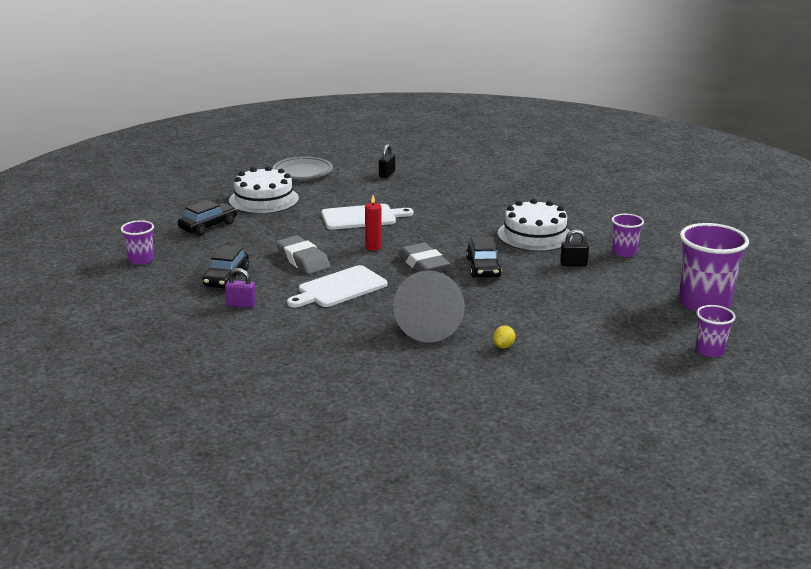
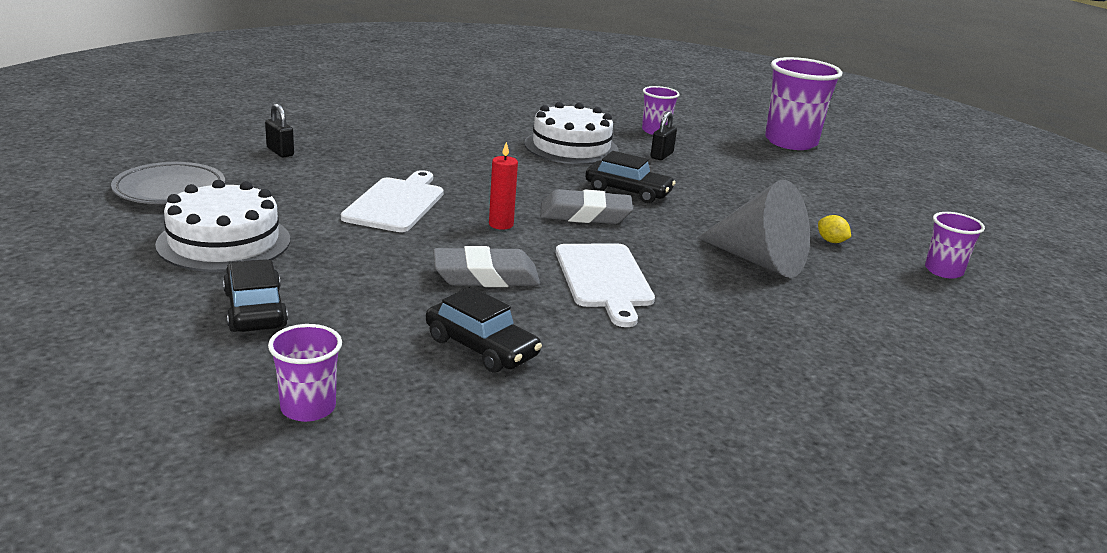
camera: 65 degrees left, 0 degrees up
purple padlock [225,268,256,308] -> none
purple cup [695,305,736,357] -> purple cup moved to [925,212,985,279]

